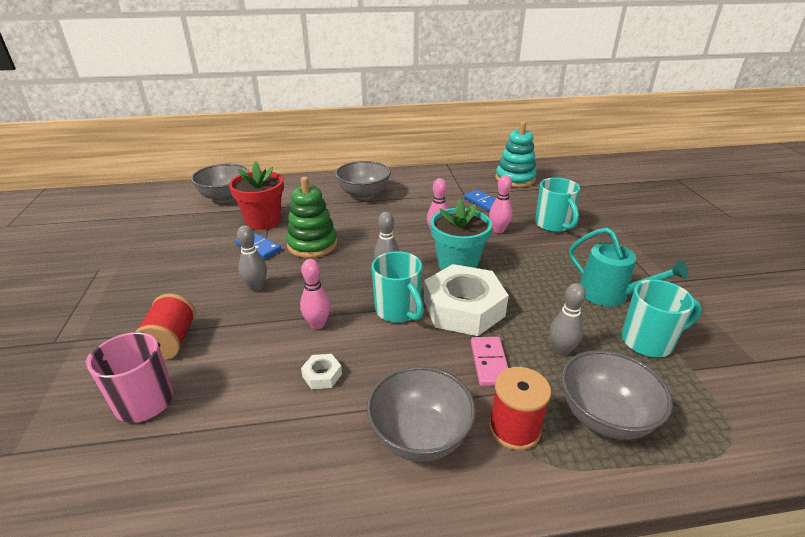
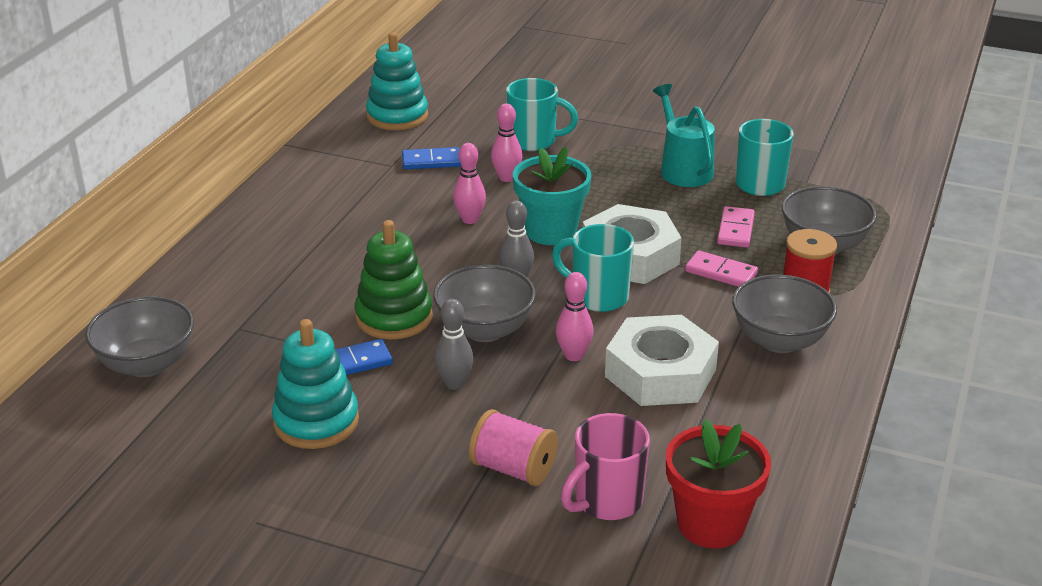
camera: 60 degrees left, 0 degrees up
red spool [135,294,196,360] -> pink spool [469,409,558,486]
red flower pot [229,161,284,230] -> red flower pot moved to [666,419,771,548]
white nut [301,354,342,389] -> white nut [605,315,719,406], size x2.47
grey bowl [335,161,391,200] -> grey bowl moved to [433,265,536,342]
turquoise mug [371,251,424,323] -> turquoise mug turned 150 degrees counterclockwise [552,224,634,312]
grey bowling pin [549,283,586,356] -> pink domino [717,206,755,248]
turquoise watering can [569,228,688,307] -> turquoise watering can turned 90 degrees counterclockwise [653,84,715,187]
none -> turquoise stacking toy [272,319,359,449]

